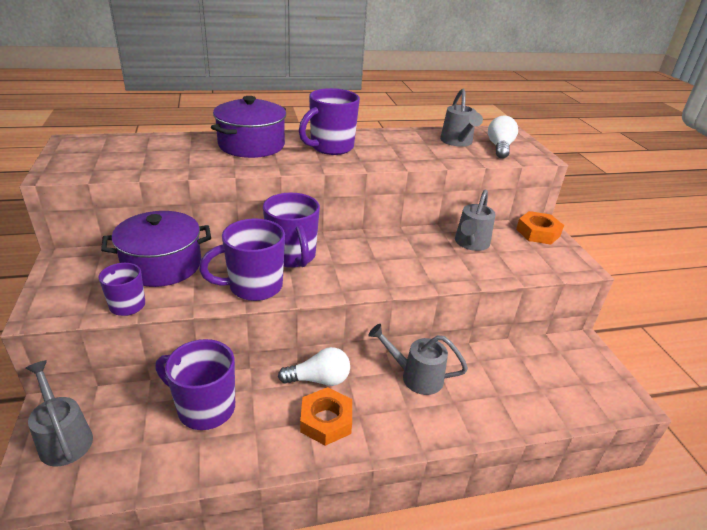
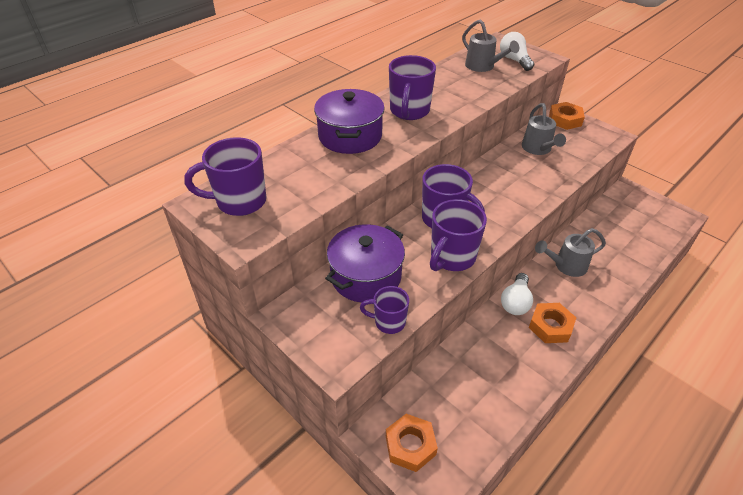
camera: 30 degrees left, 10 degrees up
grey watering can [25,360,93,466] -> orange nut [386,414,438,472]
purple mug [155,339,235,430] -> purple mug moved to [184,137,266,216]
white light bulb [278,347,350,386] -> white light bulb turned 150 degrees clockwise [501,273,533,315]

